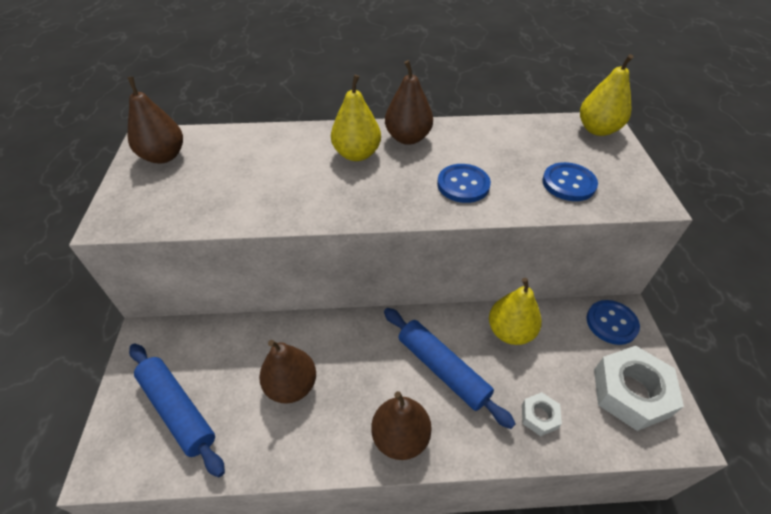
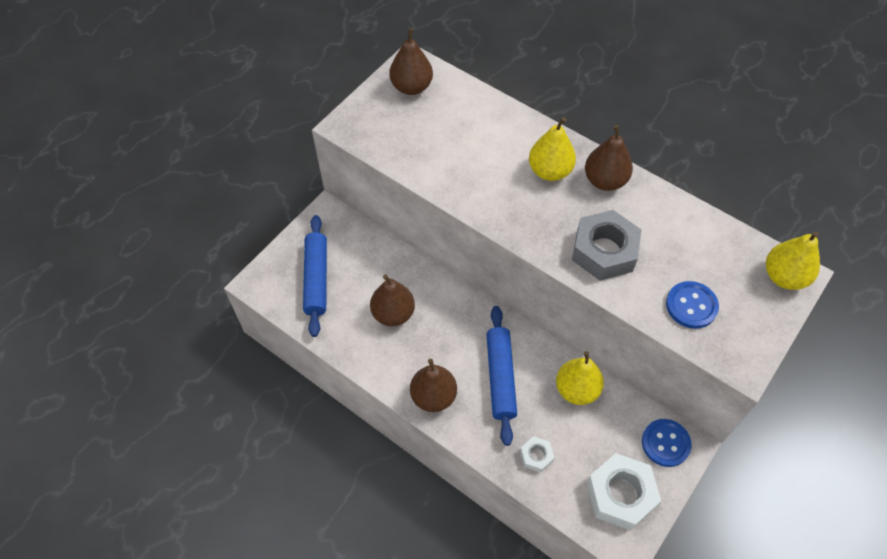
camera: 40 degrees right, 10 degrees up
blue button [437,164,491,203] -> grey nut [572,210,642,281]

